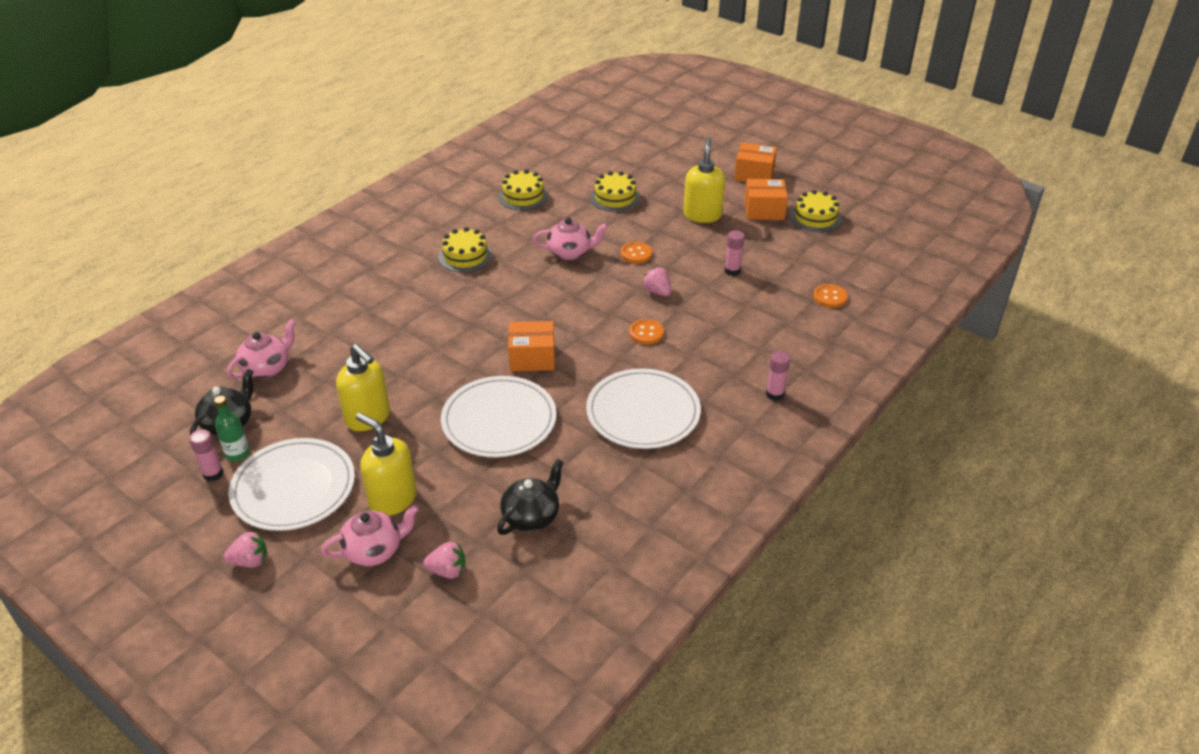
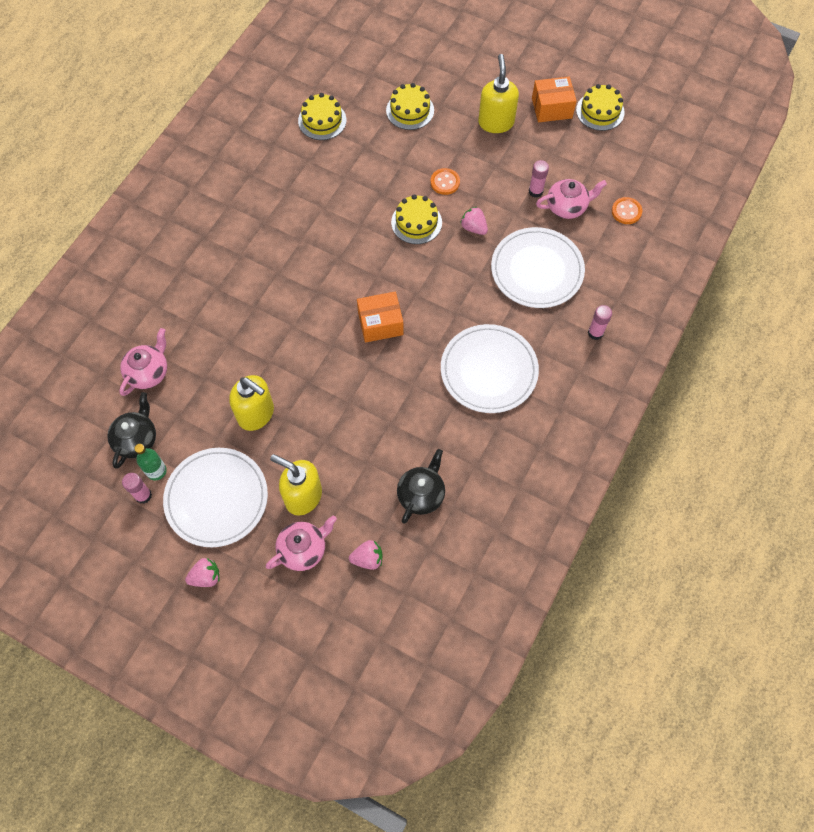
camera: 10 degrees left, 25 degrees up
yellow cake [438,227,493,273] -> yellow cake moved to [391,195,442,244]
white plate [441,376,557,457] -> white plate moved to [491,227,585,308]
pink teapot [533,218,608,260] -> pink teapot moved to [536,179,607,219]
orange button [629,319,664,345] -> none
orange box [734,143,777,182] -> none

